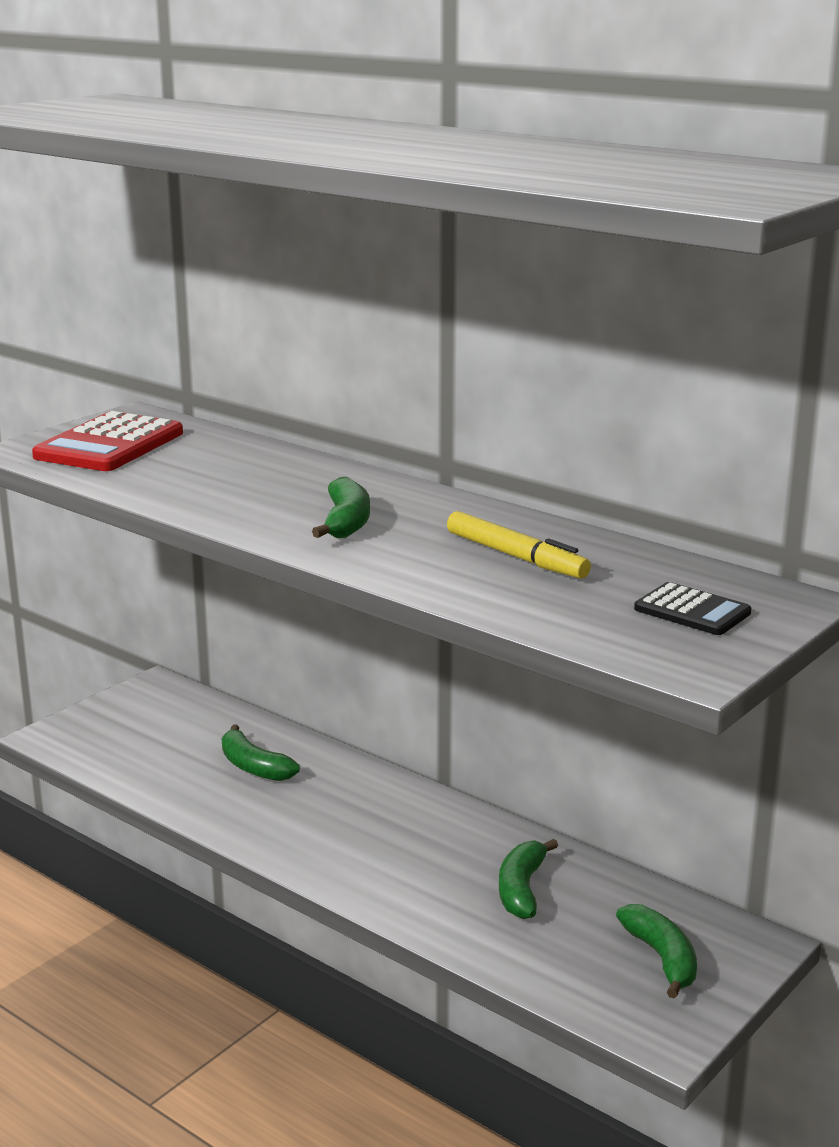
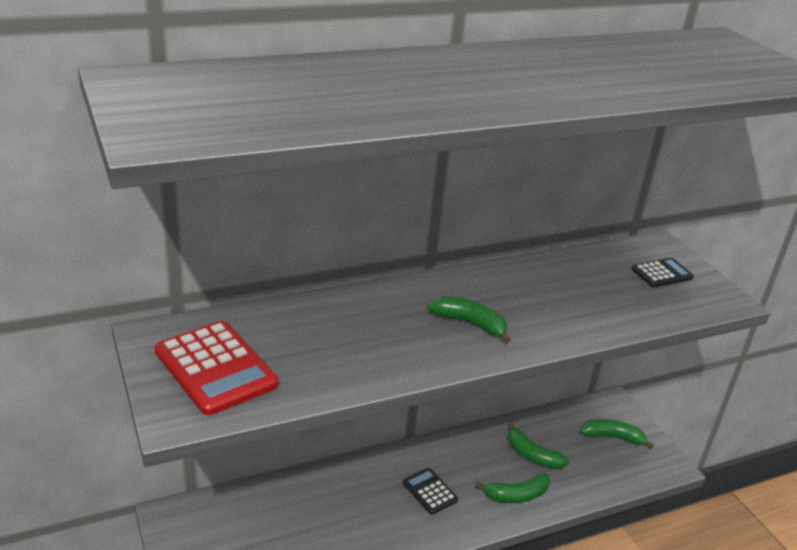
camera: 65 degrees left, 10 degrees up
green banana [222,724,300,781] -> green banana moved to [475,473,550,503]
yellow marker [447,511,591,579] -> none
none -> black calculator [403,468,458,515]

